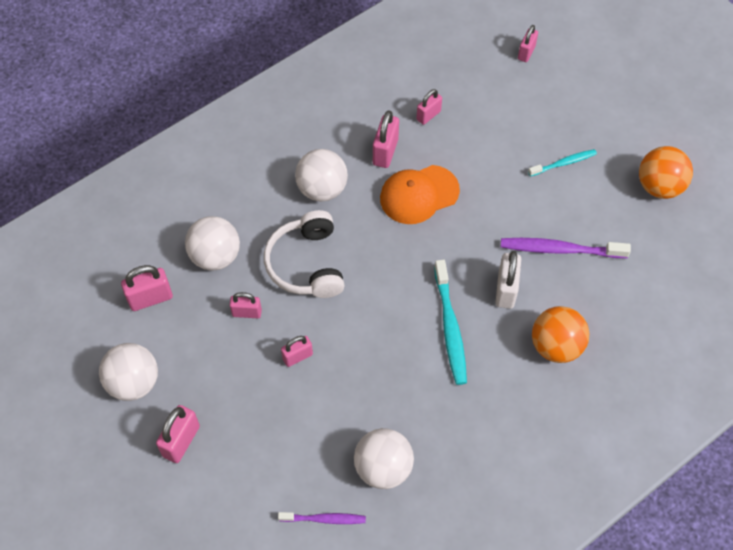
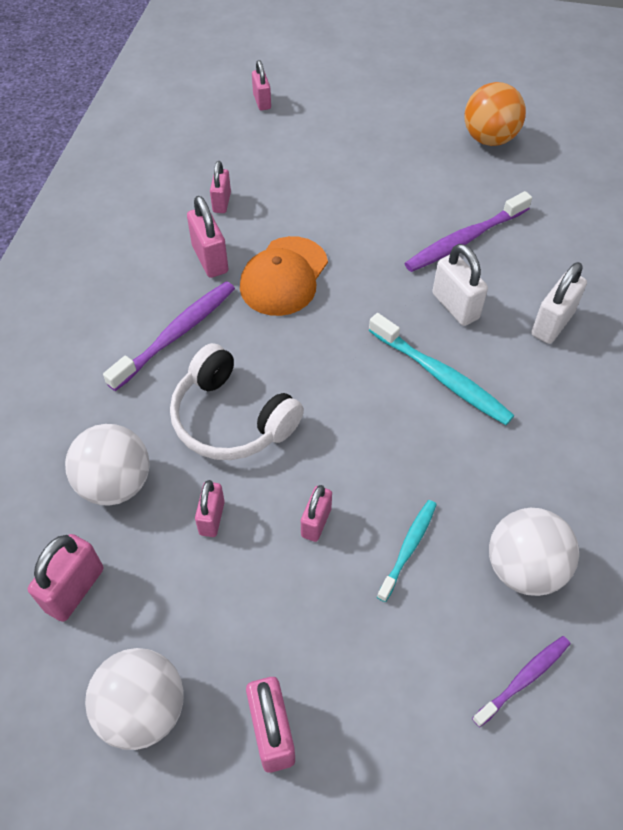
camera: 40 degrees left, 5 degrees down
pink padlock [230,292,262,318] -> pink padlock turned 45 degrees counterclockwise [195,480,225,537]
white ball [295,149,348,202] -> purple toothbrush [103,281,235,391]
turquoise toothbrush [528,149,597,177] -> turquoise toothbrush moved to [377,500,437,602]
orange ball [532,306,589,363] -> white padlock [531,262,587,344]

